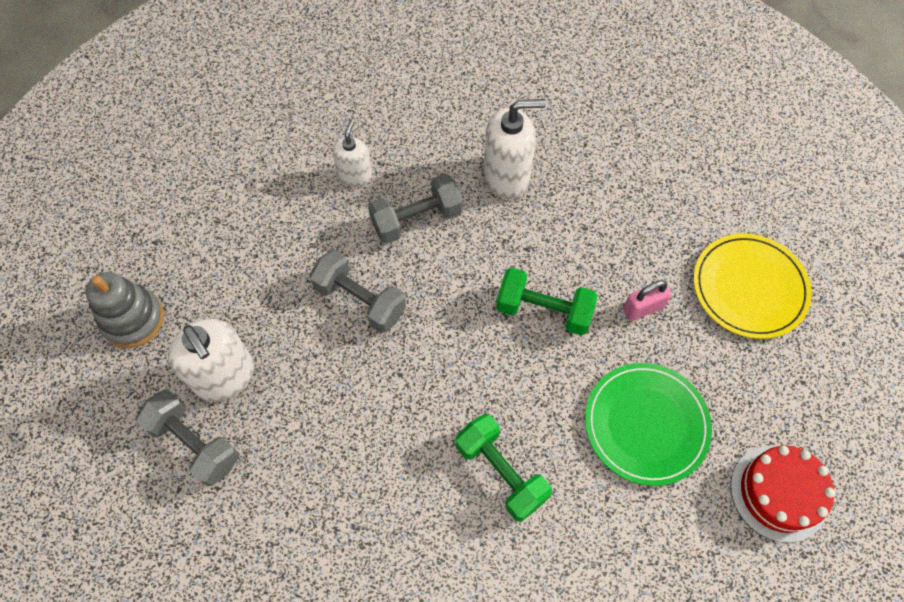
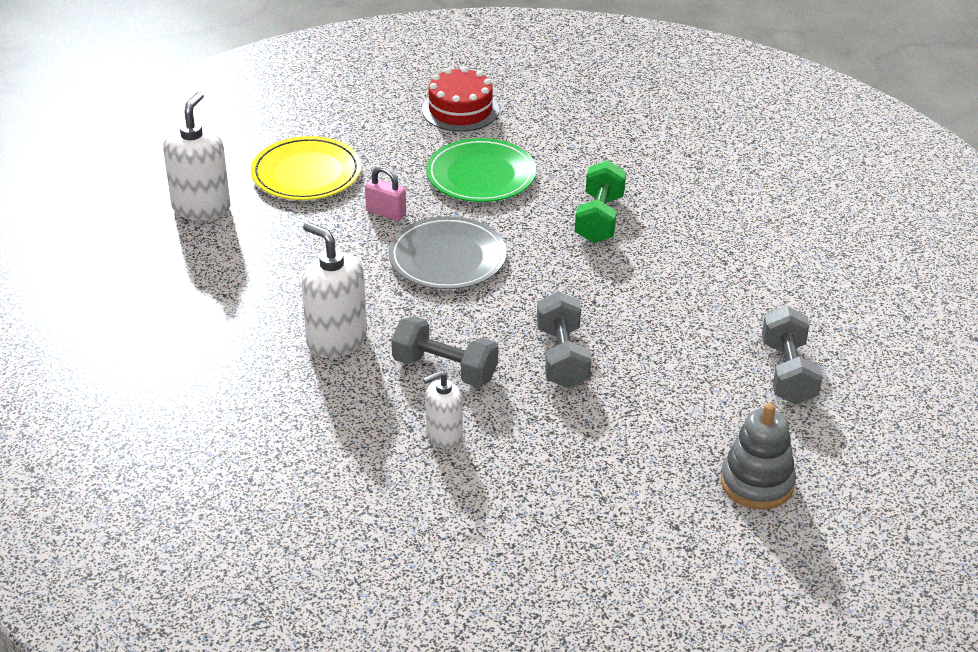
camera: 130 degrees left, 25 degrees down
white soap dispenser [168,319,255,402] -> white soap dispenser moved to [163,92,230,221]
green dumbbell [496,267,598,336] -> grey plate [389,216,507,290]

